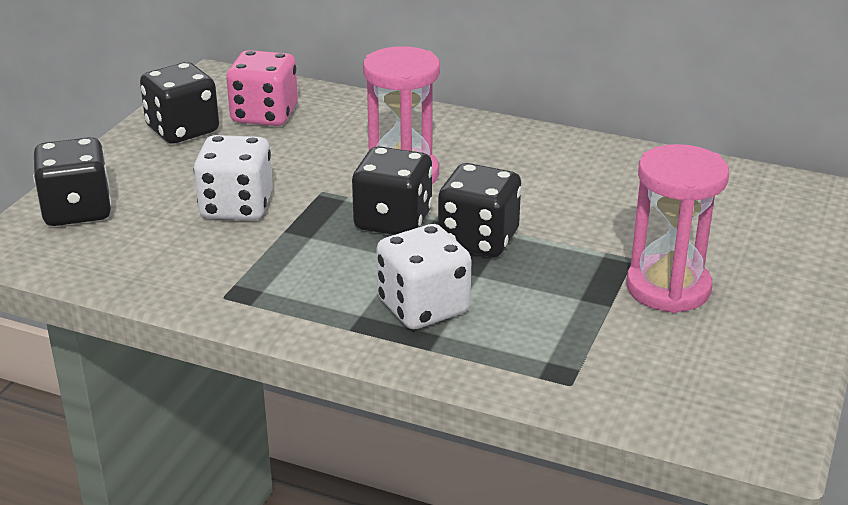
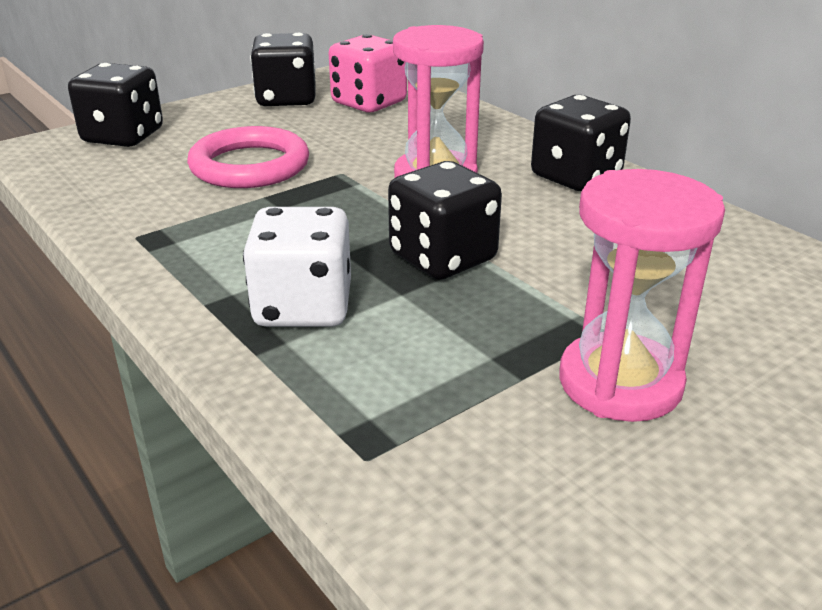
camera: 30 degrees right, 0 degrees up
white dice [194,135,273,220] -> pink ring [187,126,309,188]
black dice [352,146,433,235] -> black dice moved to [531,95,631,191]

